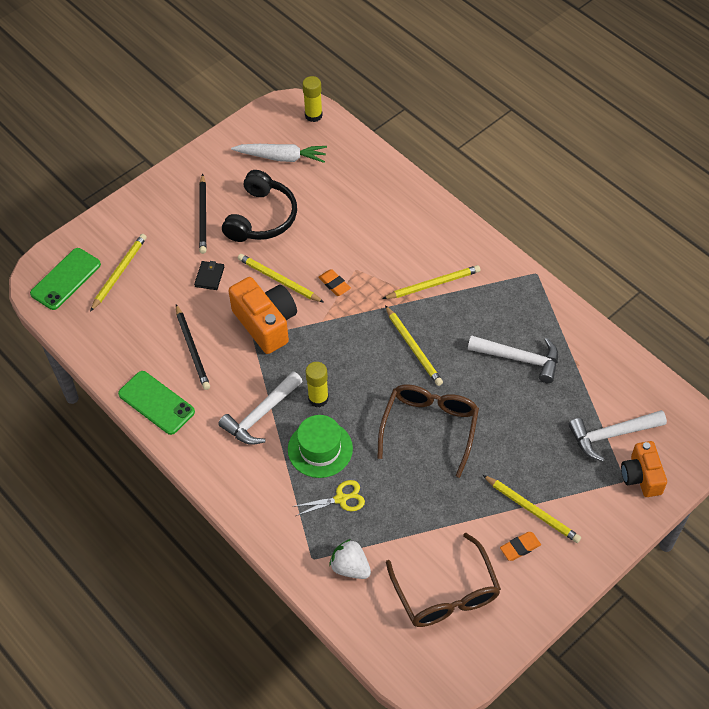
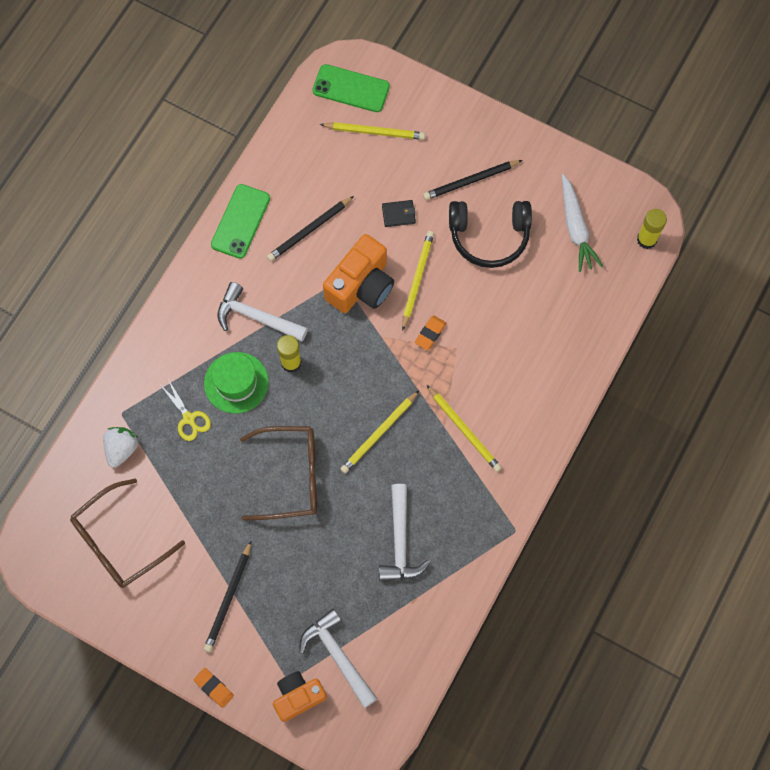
camera: 70 degrees right, 15 degrees up
yellow pencil [483,475,581,543] -> black pencil [204,541,251,652]
orange eraser [500,532,541,561] -> orange eraser moved to [194,668,234,708]

